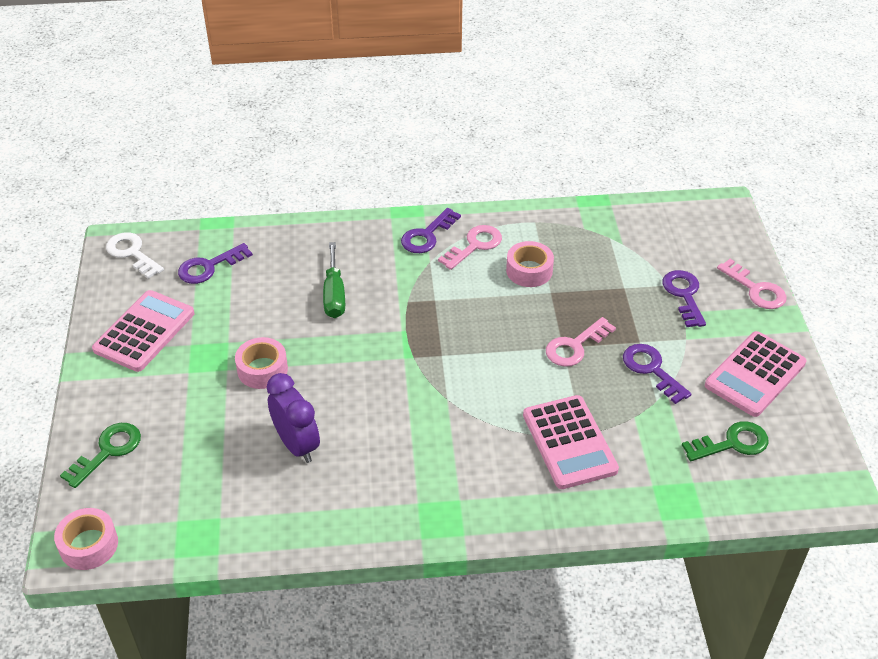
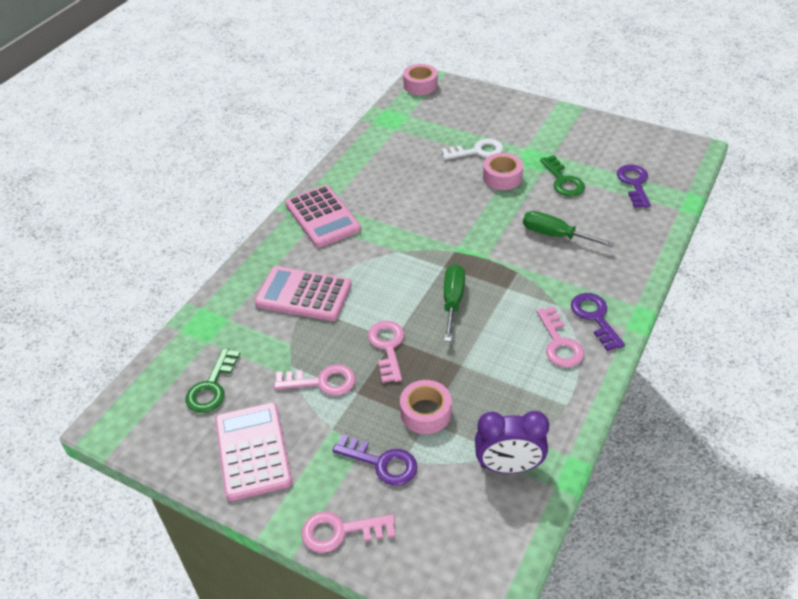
camera: 125 degrees right, 0 degrees up
green key [60,423,141,488] -> green key moved to [540,155,585,197]
pink calculator [92,290,194,372] -> pink calculator moved to [285,185,361,248]
white key [106,232,164,279] -> white key moved to [441,139,504,160]
purple clock [267,373,320,463] -> purple clock moved to [475,411,549,474]
pink tape [506,241,554,287] -> pink tape moved to [400,380,452,434]
purple key [623,344,692,404] -> pink key [274,364,356,396]
none -> green screwdriver [444,264,465,342]

